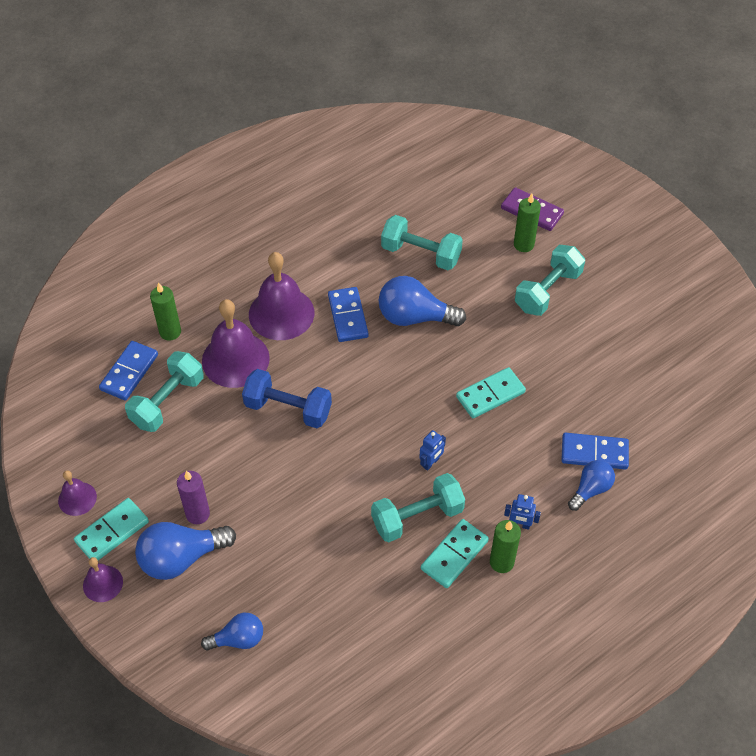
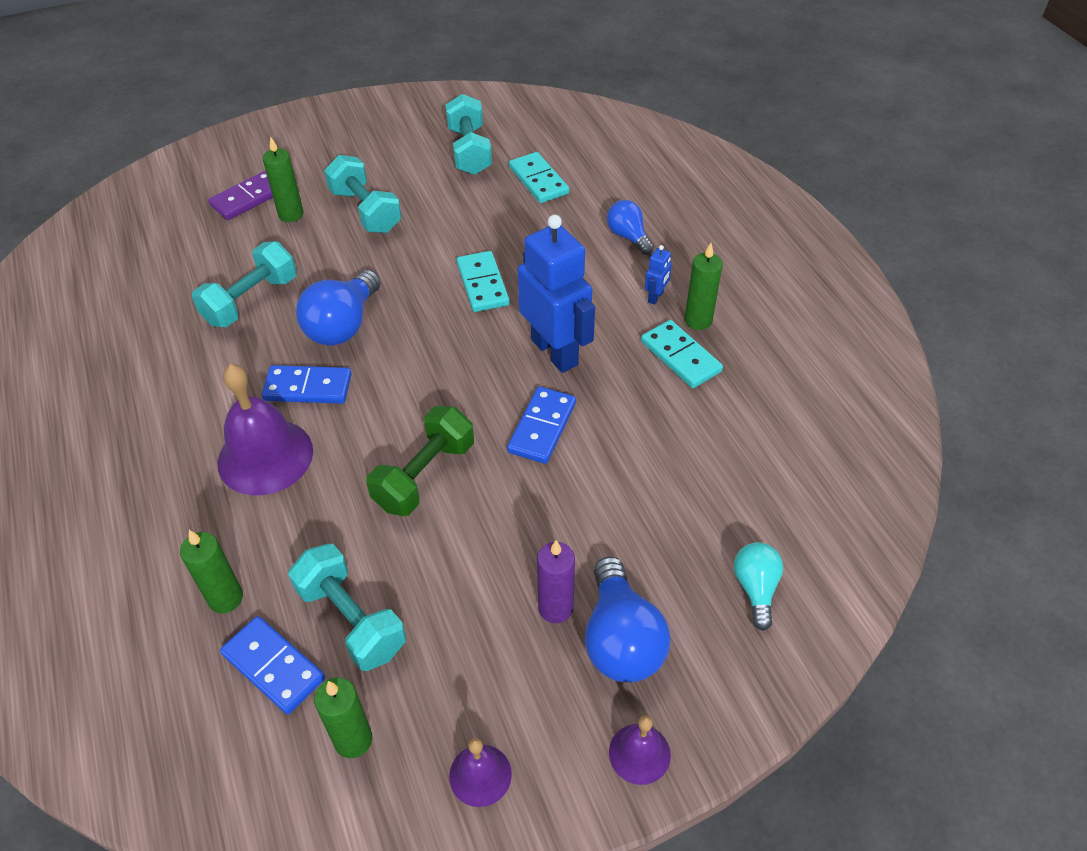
camera: 75 degrees left, 5 degrees down
turquoise domino [74,498,149,560] -> turquoise domino moved to [509,152,569,203]
blue light bulb [201,613,263,651] -> turquoise light bulb [734,542,783,631]
purple bell [202,299,270,388] -> none
blue dumbbell [242,369,332,428] -> green dumbbell [366,406,474,516]
turquoise dumbbell [371,473,465,542] -> turquoise dumbbell moved to [446,94,492,175]
blue robot [419,430,446,471] -> blue robot [518,215,595,373], size x2.45
blue domino [561,433,629,470] -> blue domino moved to [507,386,576,464]
none -> green candle [314,677,372,758]

